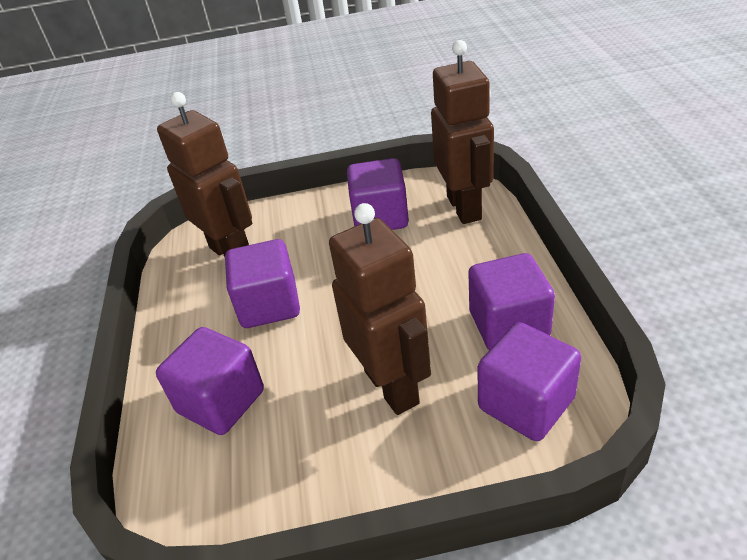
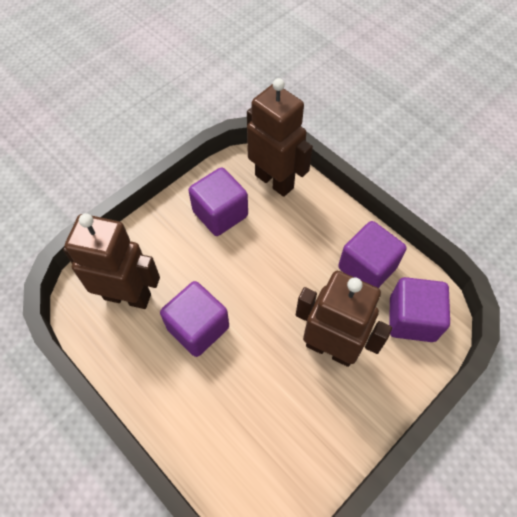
camera: 40 degrees left, 20 degrees up
purple cube [156,327,264,435] -> none

